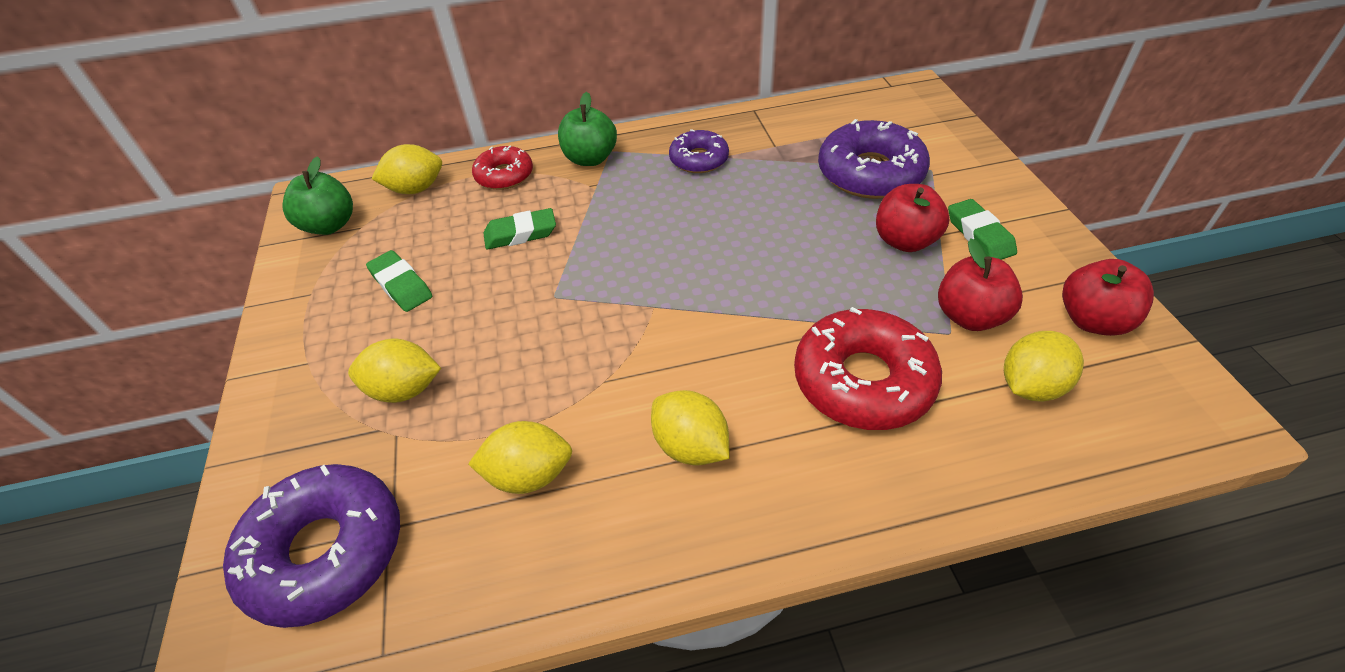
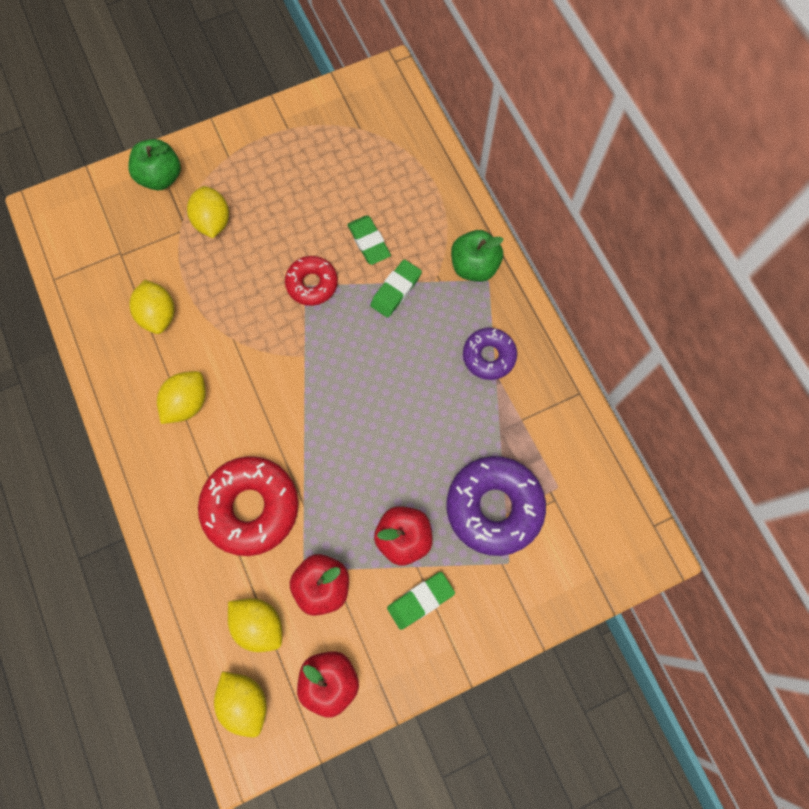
camera: 75 degrees right, 25 degrees up
purple donut [223,464,400,628] -> none
green apple [282,156,353,235] -> green apple moved to [128,139,181,190]
green eraser [366,250,432,312] -> green eraser moved to [370,259,422,318]
yellow lemon [371,144,442,194] -> yellow lemon moved to [214,671,267,737]
red donut [472,146,533,190] -> red donut moved to [285,256,338,306]

